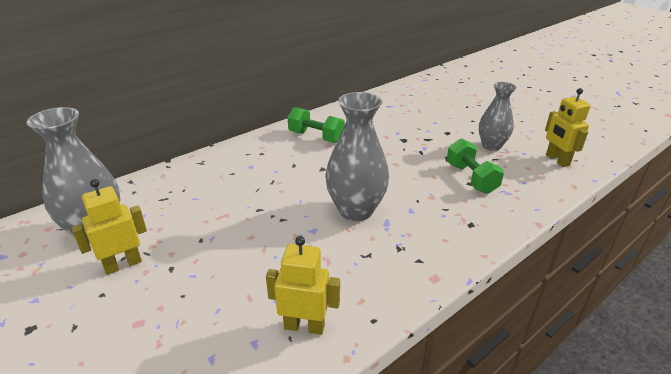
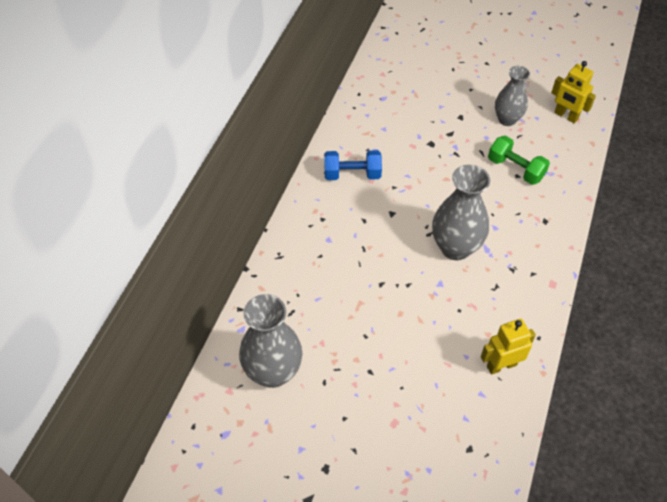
camera: 30 degrees left, 20 degrees up
yellow robot [71,179,147,275] -> none
green dumbbell [288,107,345,143] -> blue dumbbell [324,150,382,180]

